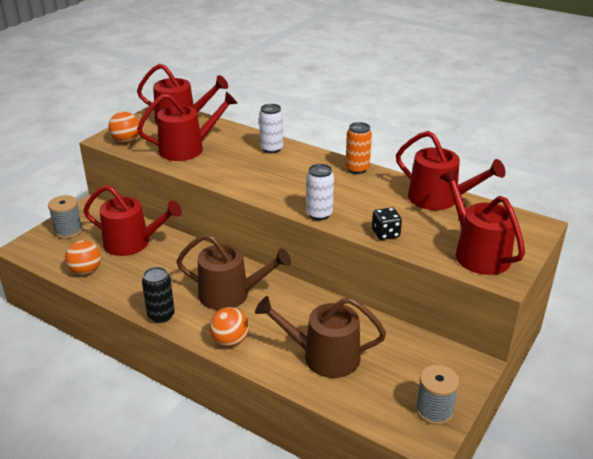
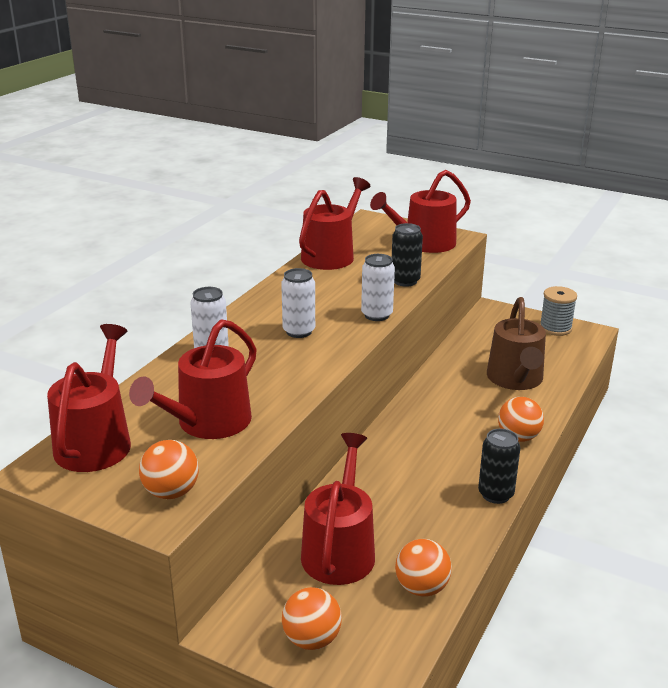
camera: 95 degrees left, 5 degrees down
grey spool [48,195,83,239] -> orange ball [282,587,342,650]
red watering can [137,91,237,161] -> red watering can turned 120 degrees counterclockwise [129,319,257,439]
brown watering can [176,234,291,310] -> none
orange can [345,122,372,174] -> none
black dice [372,207,402,240] -> black can [392,223,423,287]
none -> white can [281,268,315,338]

